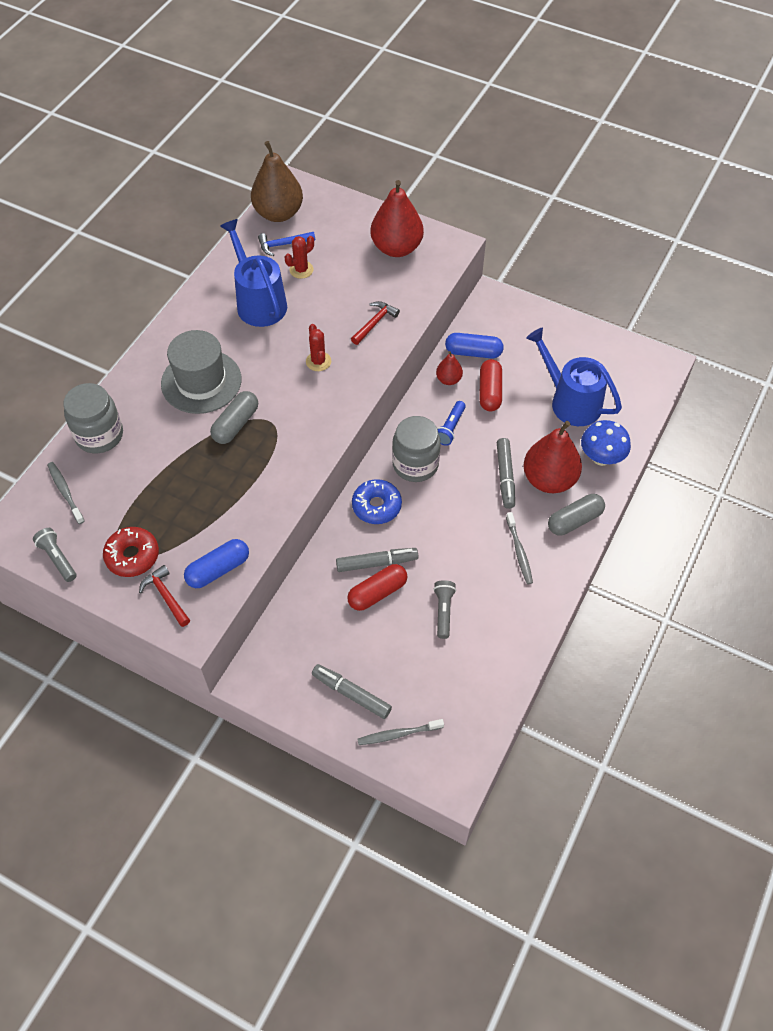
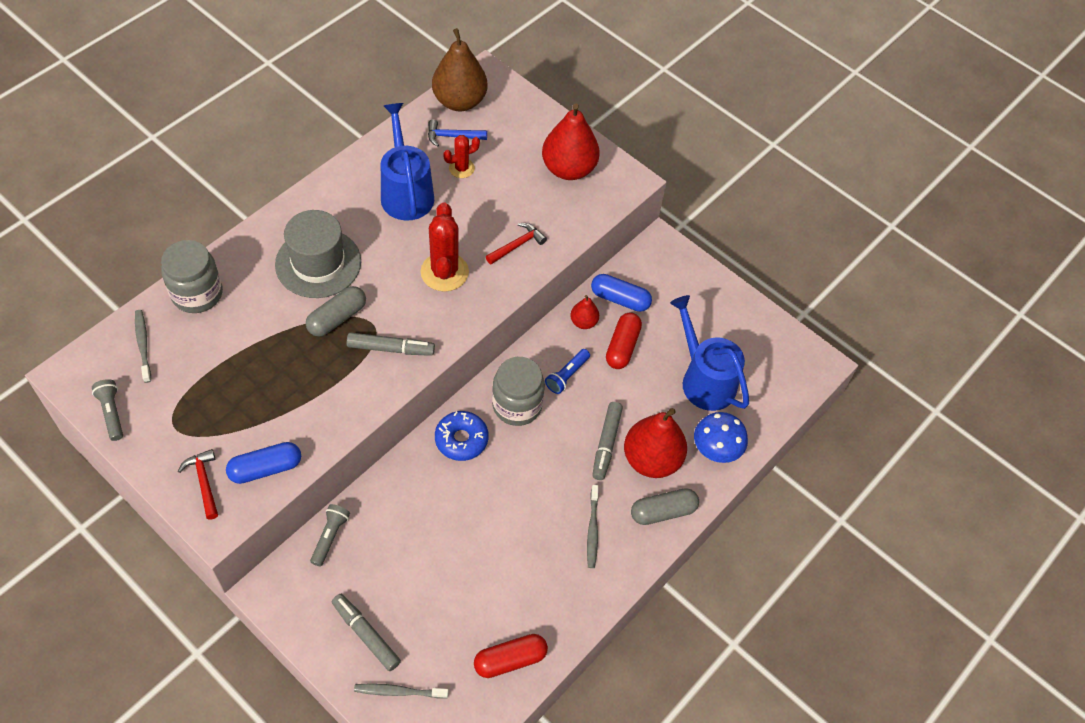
camera: 10 degrees right, 0 degrees up
red donut [103,527,159,577] -> none
red cactus [306,324,331,371] -> red cactus [421,202,469,292], size x1.75
grey marker [336,548,418,572] -> grey marker moved to [347,333,435,356]
red capsule [347,564,407,611] -> red capsule moved to [474,634,548,678]
grey flashlight [433,580,456,639] -> grey flashlight moved to [310,504,350,566]

